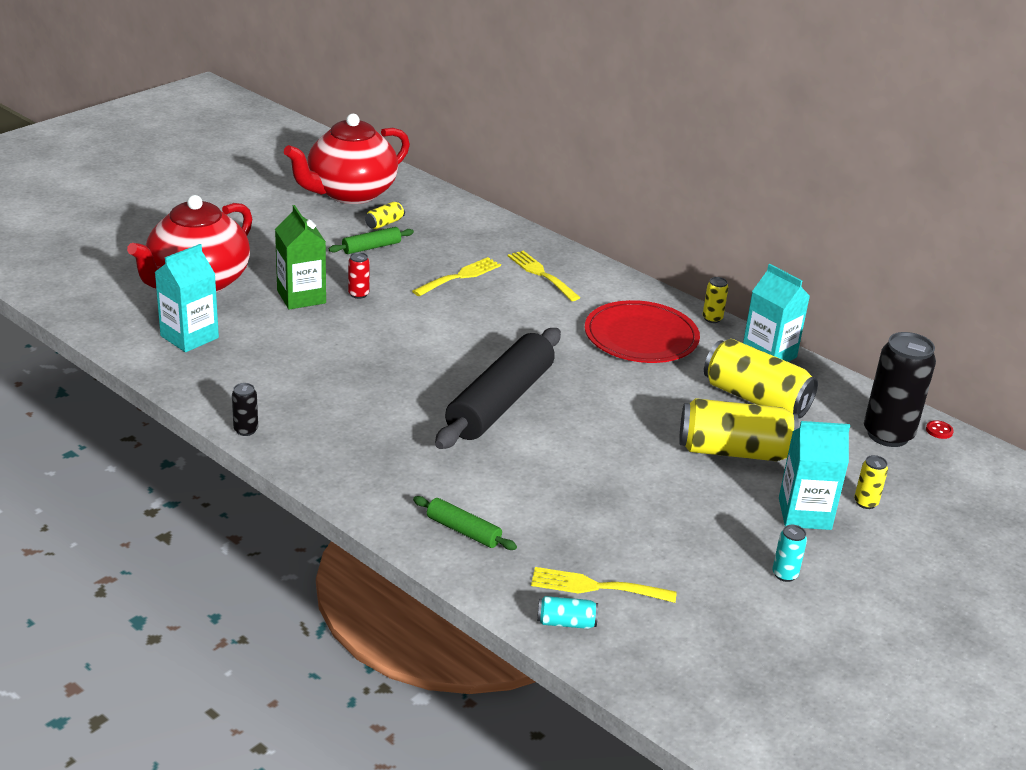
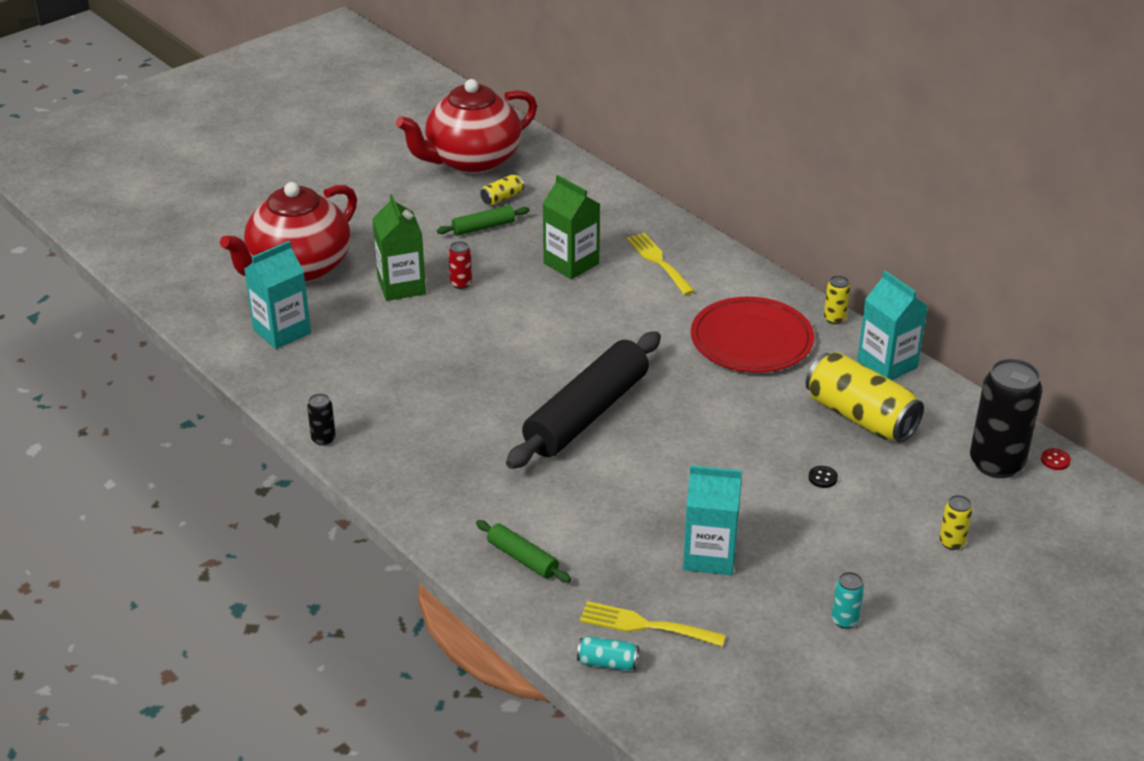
camera: 10 degrees right, 5 degrees up
yellow fork [412,257,501,296] -> green carton [543,175,600,279]
yellow can [679,398,799,461] -> black button [809,466,838,488]
turquoise carton [779,421,850,530] -> turquoise carton moved to [683,465,742,575]

